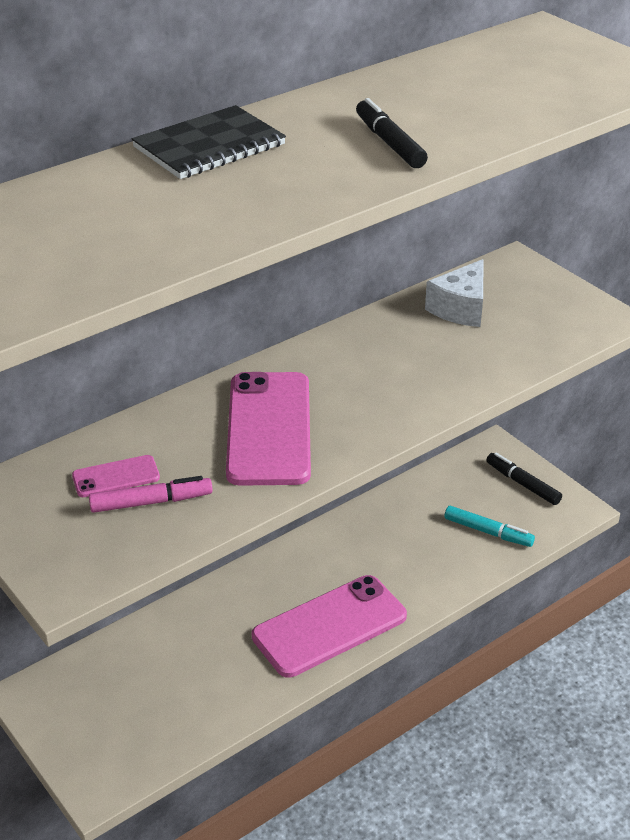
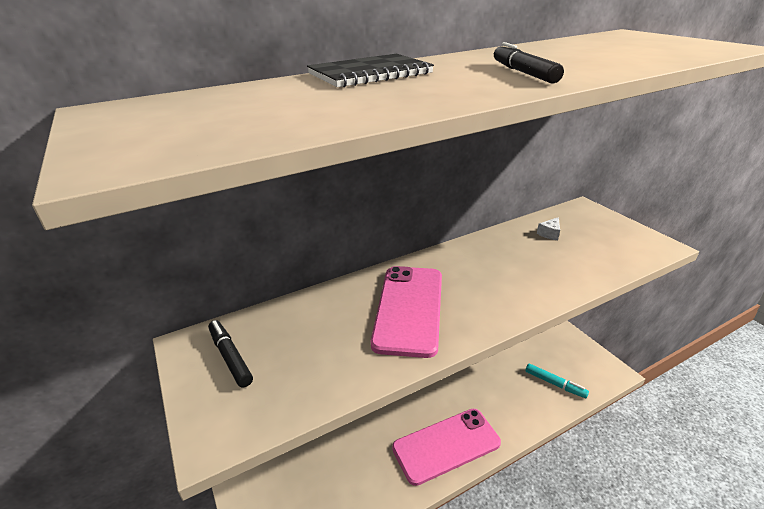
camera: 10 degrees right, 5 degrees down
pink phone [72,455,160,497] -> none
pink marker [89,476,213,513] -> none
white cheese [425,259,484,327] -> white cheese [537,217,560,240], size x0.52
black marker [486,453,562,505] -> black marker moved to [208,320,253,387]

